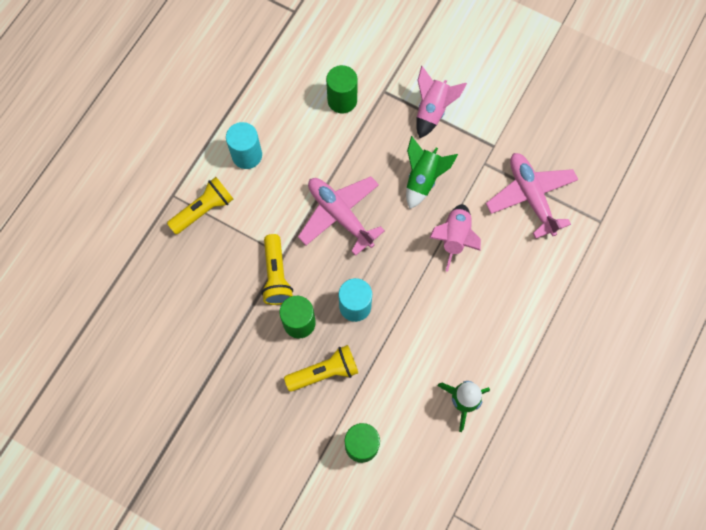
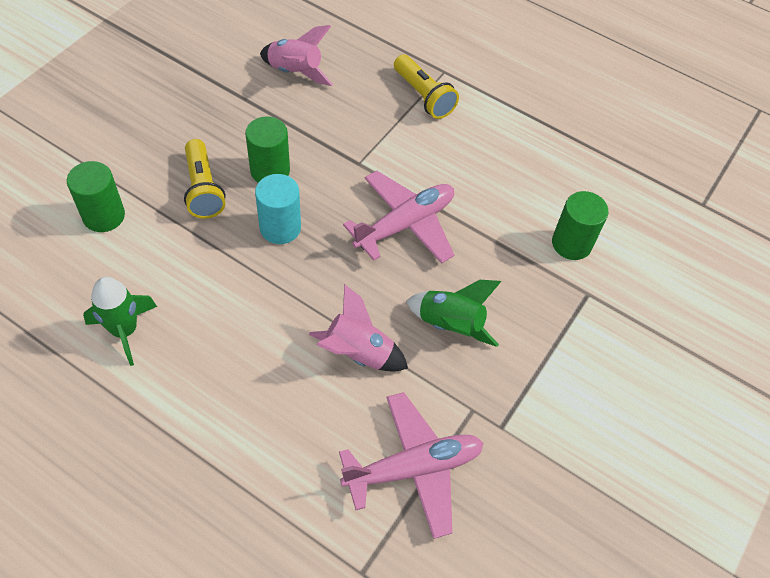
camera: 90 degrees right, 15 degrees down
turquoise cylinder [226,122,262,169] -> none
yellow flashlight [261,234,293,305] -> none
pink rocket [416,66,467,138] -> pink rocket moved to [260,25,333,86]

